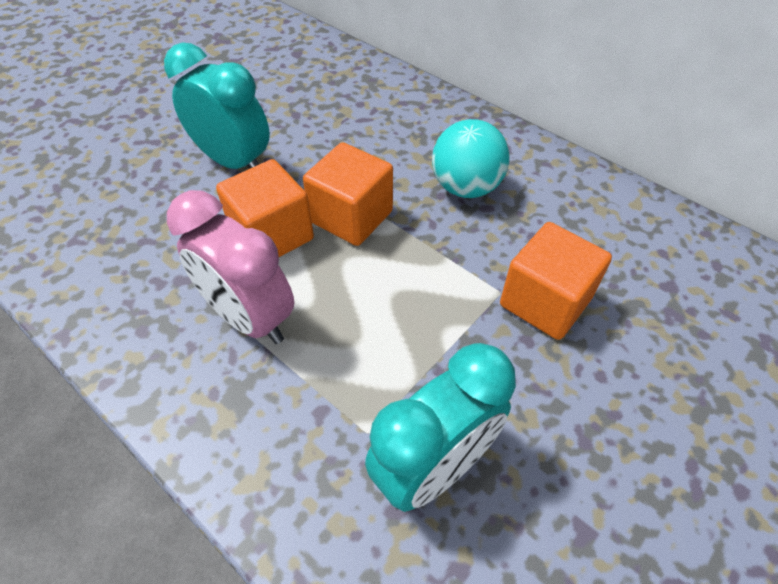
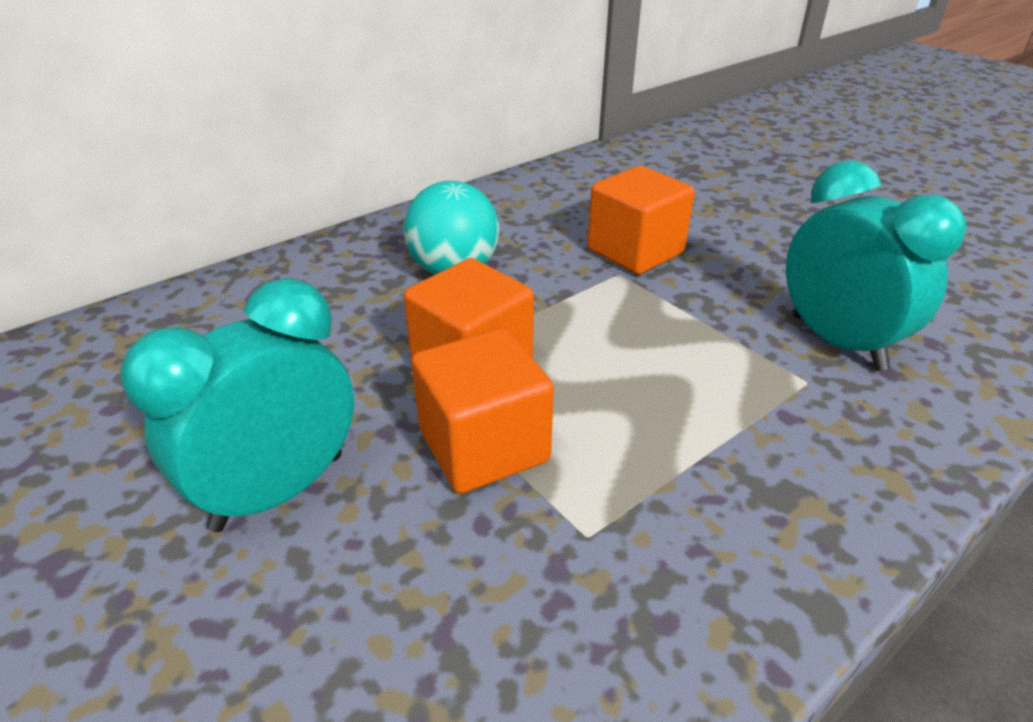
camera: 80 degrees left, 15 degrees down
pink clock [167,190,294,344] -> none

